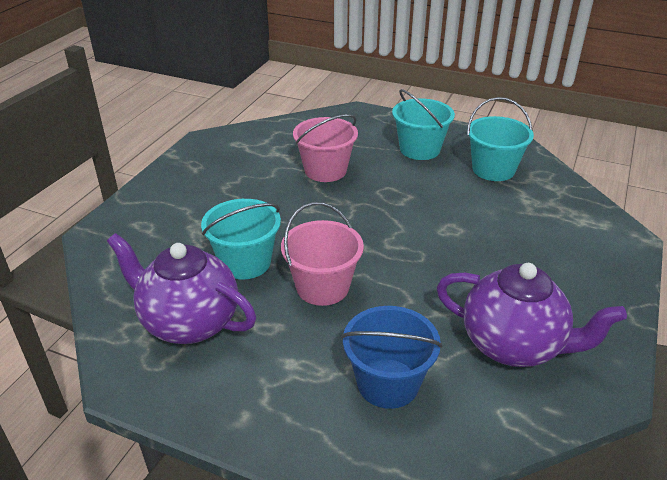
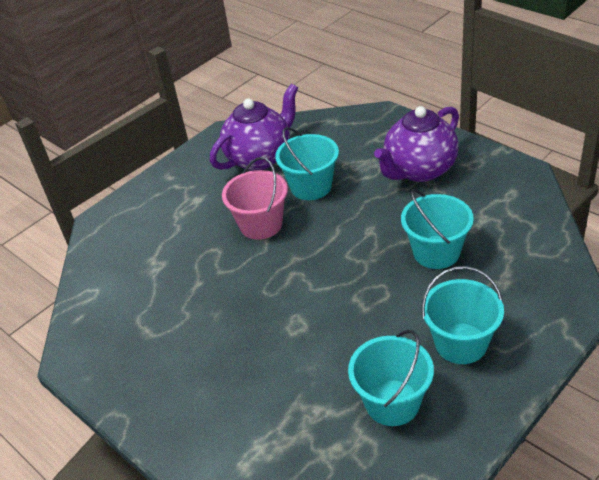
camera: 115 degrees right, 5 degrees up
pink bucket [293,114,358,182] -> turquoise bucket [401,189,474,269]
blue bucket [341,306,442,409] -> none
purple teapot [437,263,627,367] -> purple teapot moved to [374,106,459,182]

